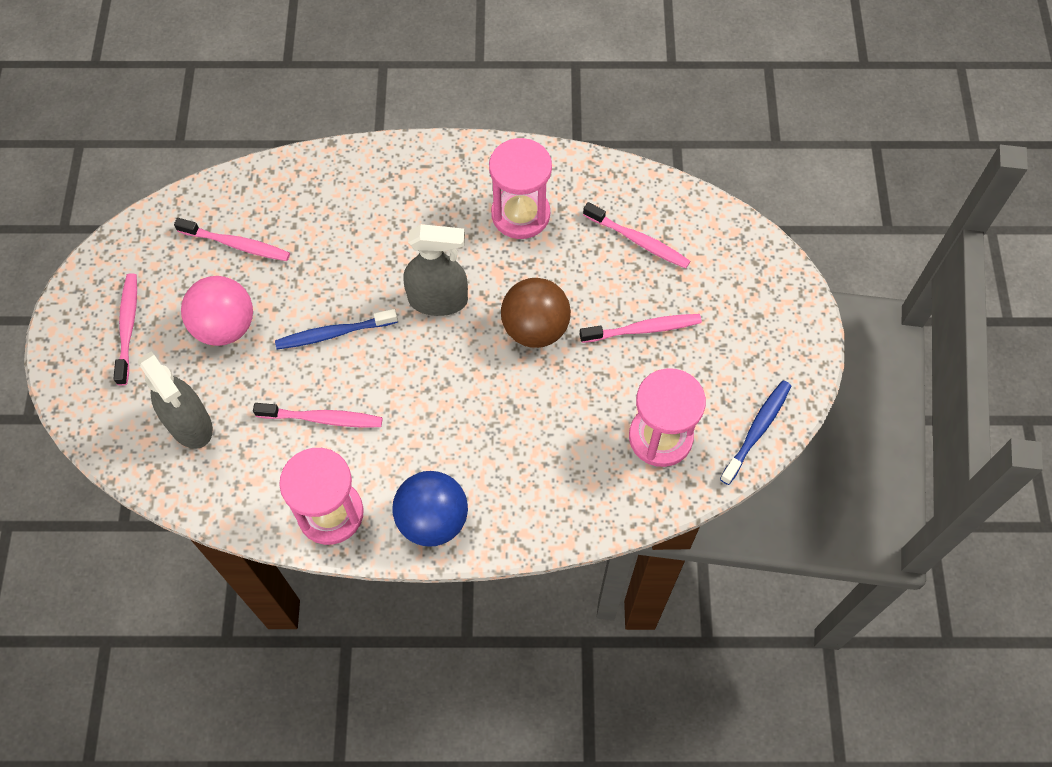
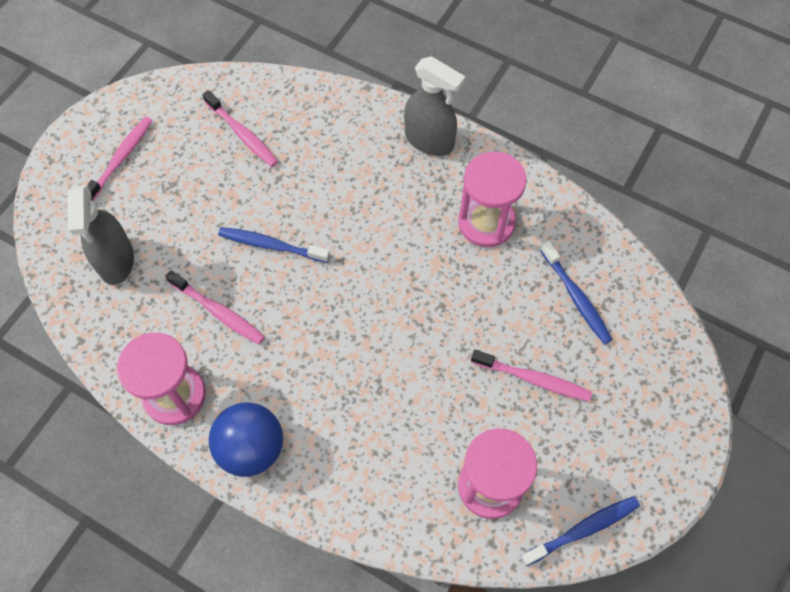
camera: 30 degrees right, 0 degrees up
pink ball [181,276,253,346] -> none
grey spray bottle [403,224,468,316] -> grey spray bottle moved to [404,56,465,156]
brown ball [501,278,571,348] -> none
pink toothbrush [583,202,690,269] -> blue toothbrush [540,241,613,344]

